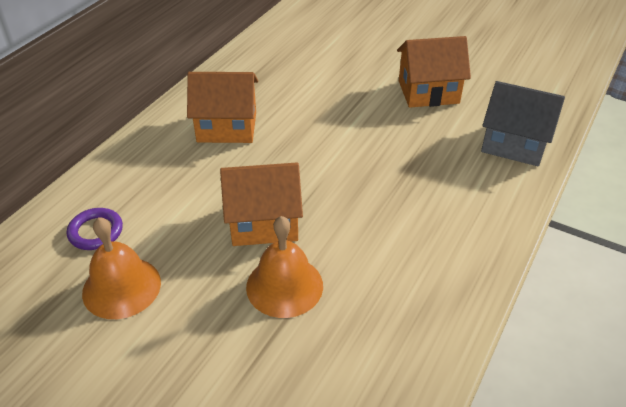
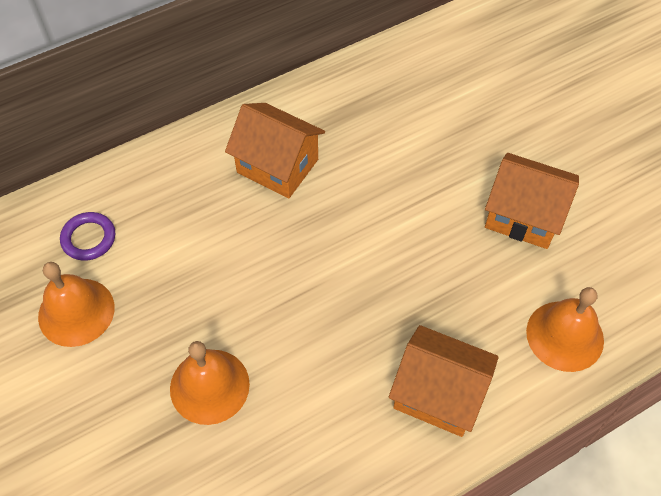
camera: 30 degrees right, 15 degrees up
orange house [220,163,303,246] -> orange house moved to [389,325,499,437]
grey house [481,81,565,166] -> orange bell [526,287,604,372]

